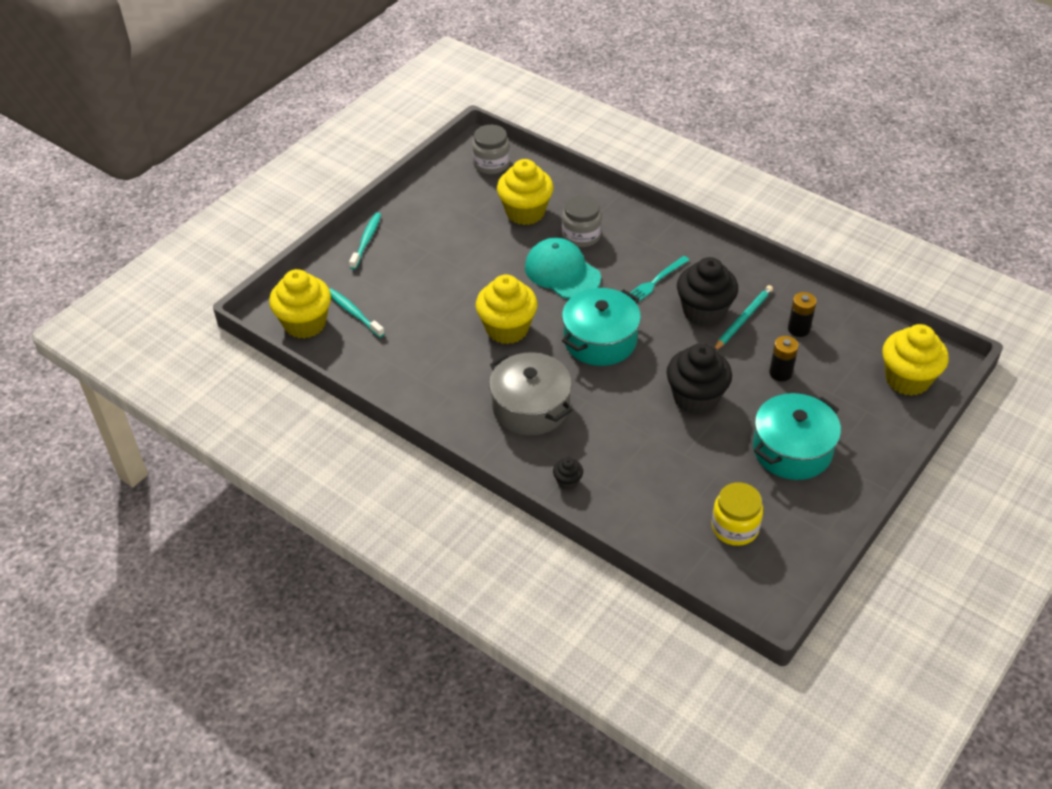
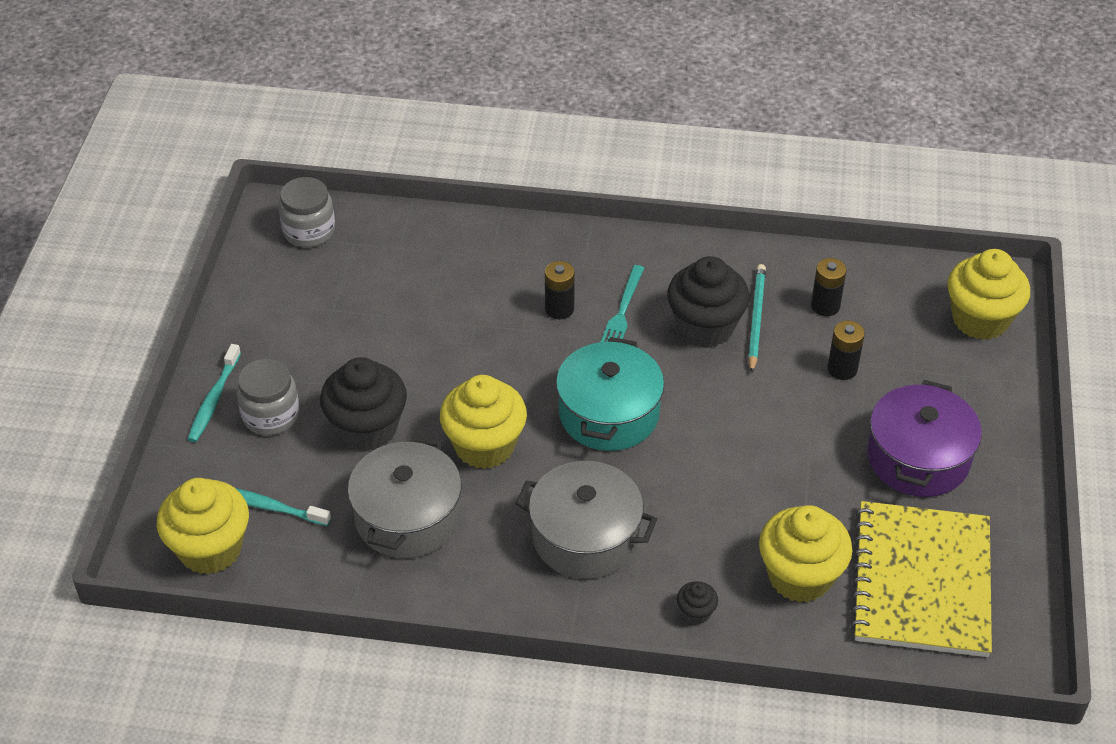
camera: 30 degrees left, 0 degrees up
turquoise toothbrush [349,212,381,270] -> turquoise toothbrush turned 150 degrees counterclockwise [188,344,241,442]
yellow cupcake [497,159,553,225] -> yellow cupcake moved to [759,505,853,603]
turquoise cap [525,238,601,299] -> none
grey jar [562,195,602,247] -> grey jar moved to [237,359,300,435]
black cupcake [666,343,732,415] -> black cupcake moved to [320,357,407,451]
yellow jar [712,483,763,546] -> yellow notebook [850,501,992,657]
turquoise pot [753,393,841,480] -> purple pot [867,380,982,497]
none -> grey pot [348,436,462,558]
none -> black battery [545,261,575,319]

